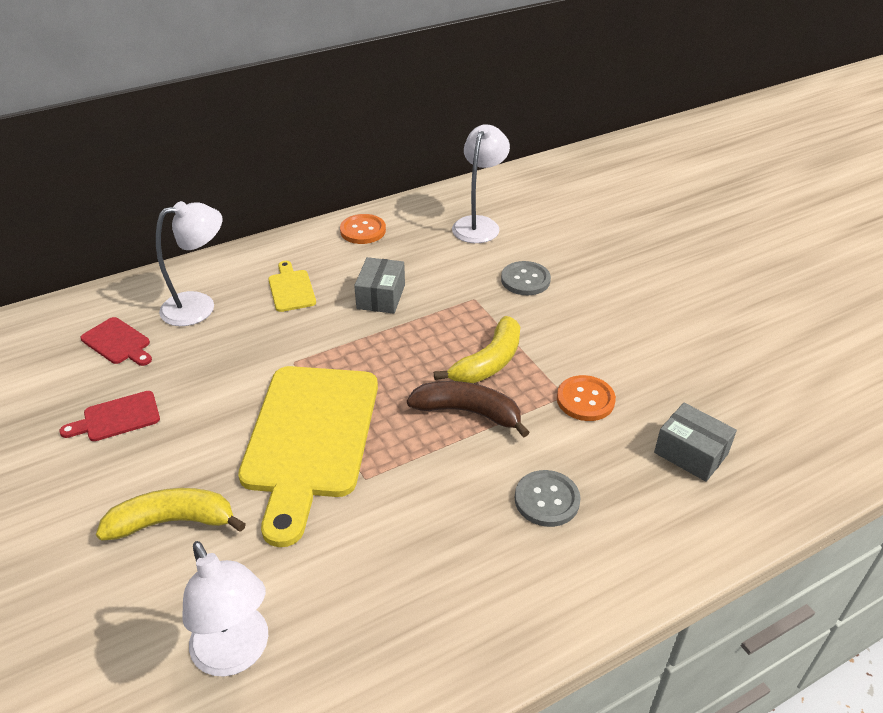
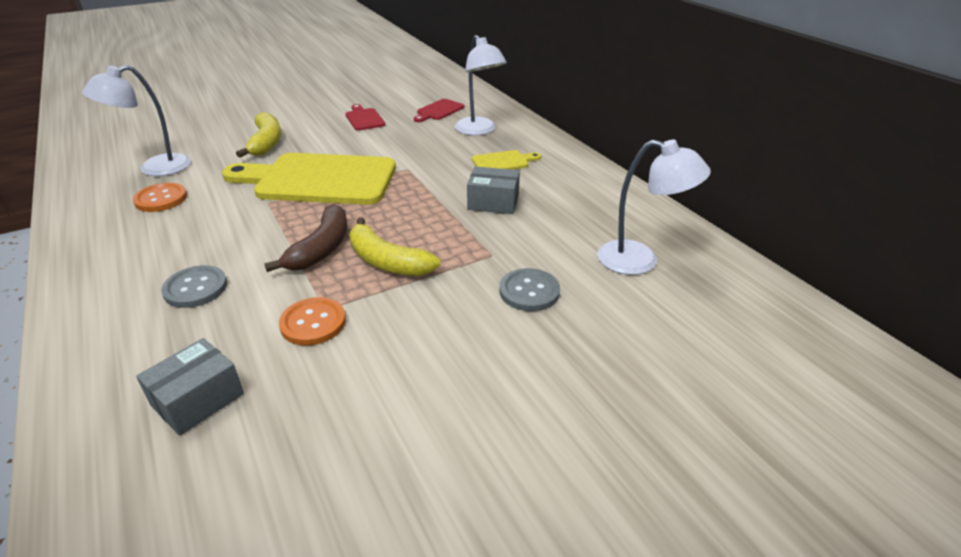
camera: 90 degrees right, 5 degrees down
orange button [340,214,386,244] -> orange button moved to [133,183,187,212]

